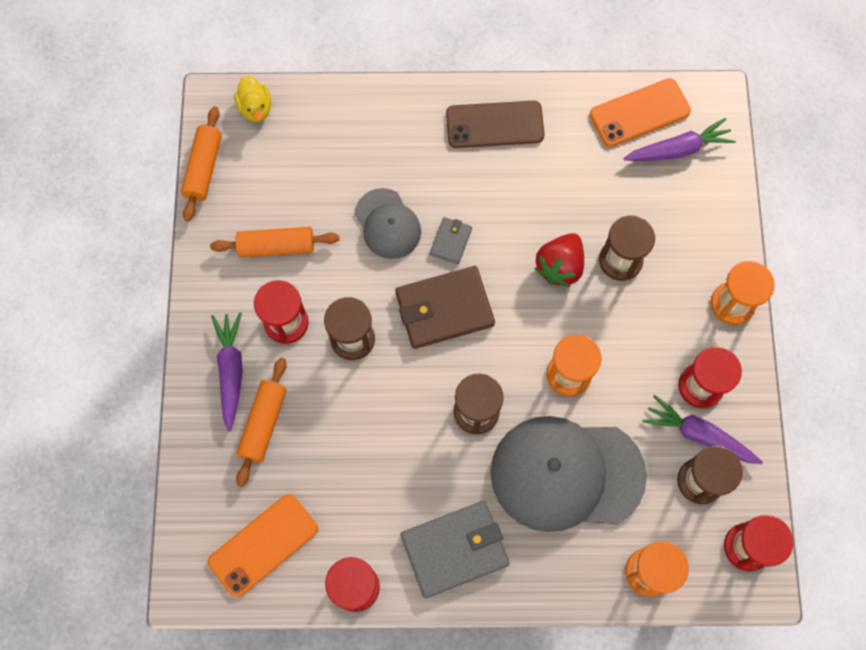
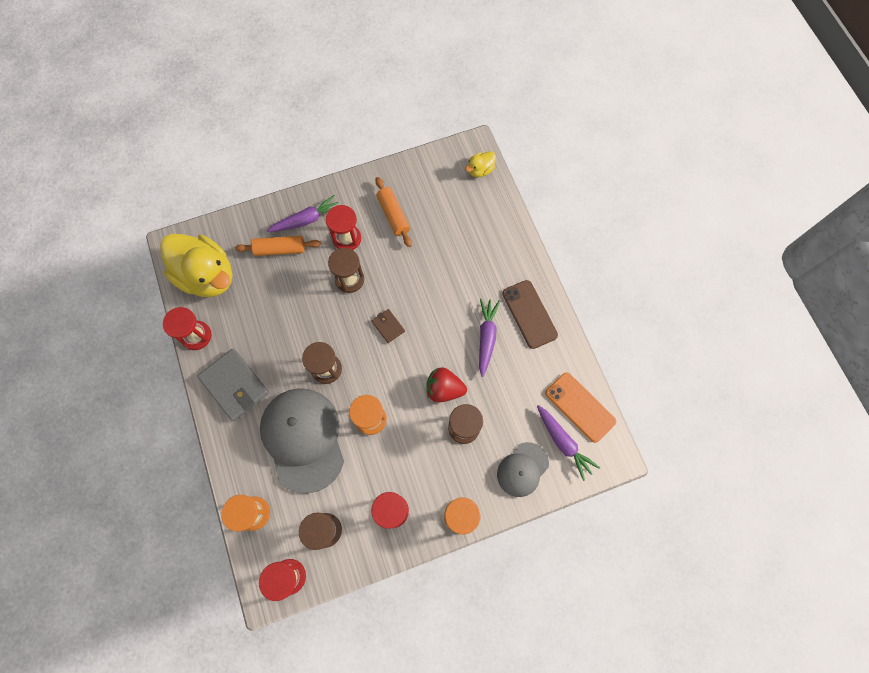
camera: 70 degrees right, 0 degrees up
orange rolling pin [181,106,222,222] -> none
orange phone [208,494,318,598] -> yellow duck [160,234,233,297]
grey cap [355,188,421,259] -> grey cap moved to [497,442,549,497]
brown wallet [395,266,495,349] -> brown wallet [372,309,405,343], size x0.49
grey wallet [430,217,472,264] -> none
purple carrot [643,395,763,464] -> purple carrot moved to [479,299,500,377]

